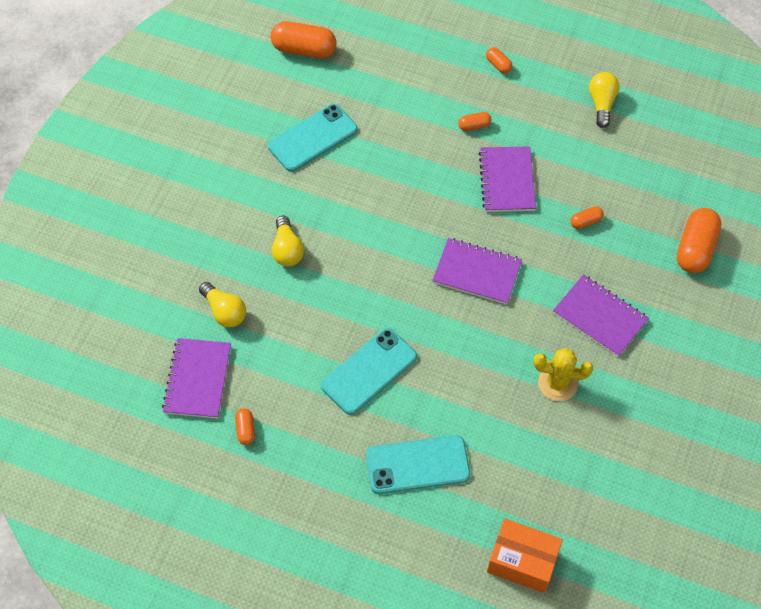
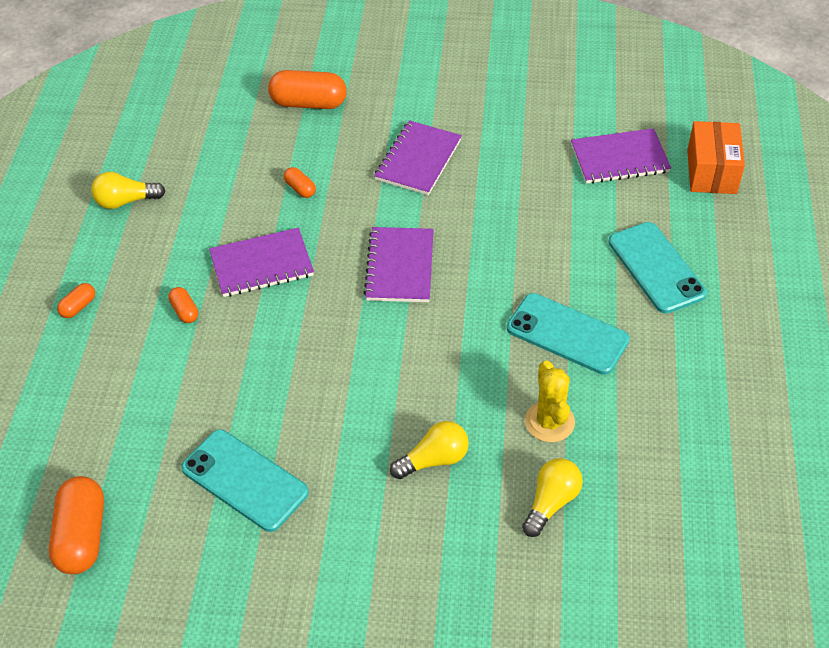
camera: 105 degrees left, 10 degrees down
purple notebook [162,338,231,418] -> purple notebook moved to [571,128,671,184]
orange capsule [235,408,255,445] -> none
yellow cactus [534,348,593,401] -> yellow cactus moved to [525,360,575,442]

